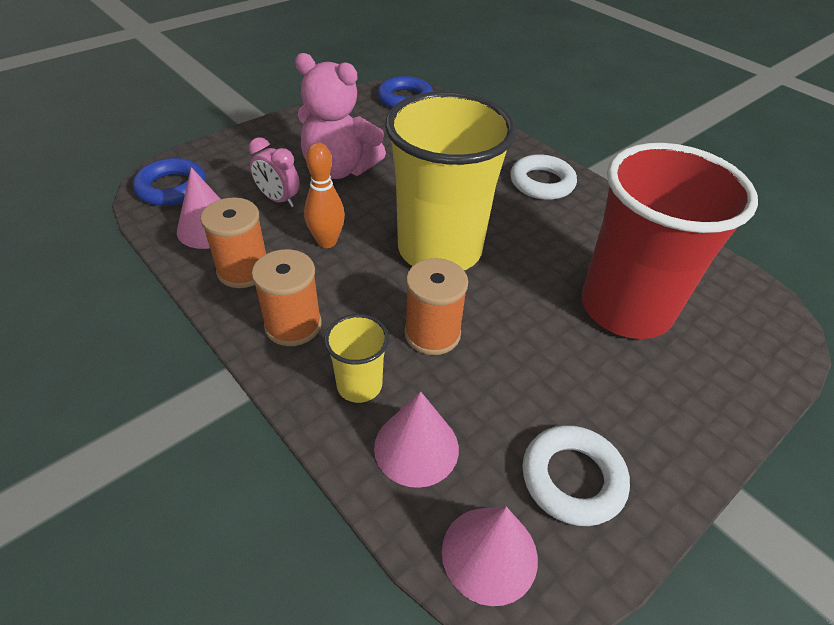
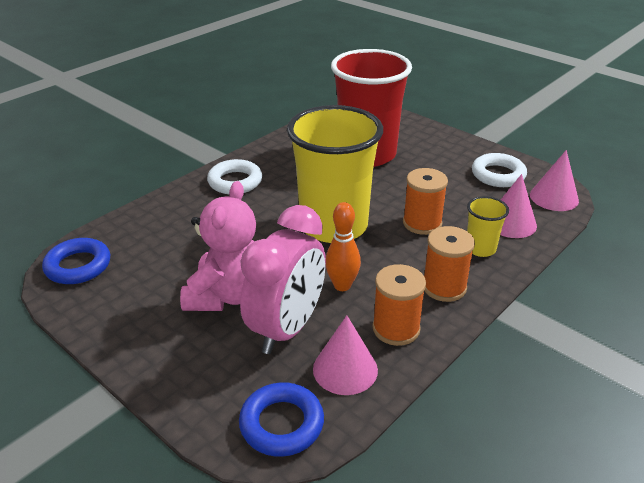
camera: 95 degrees left, 10 degrees down
pink clock [249,137,300,207] -> pink clock [240,205,326,354], size x1.95

